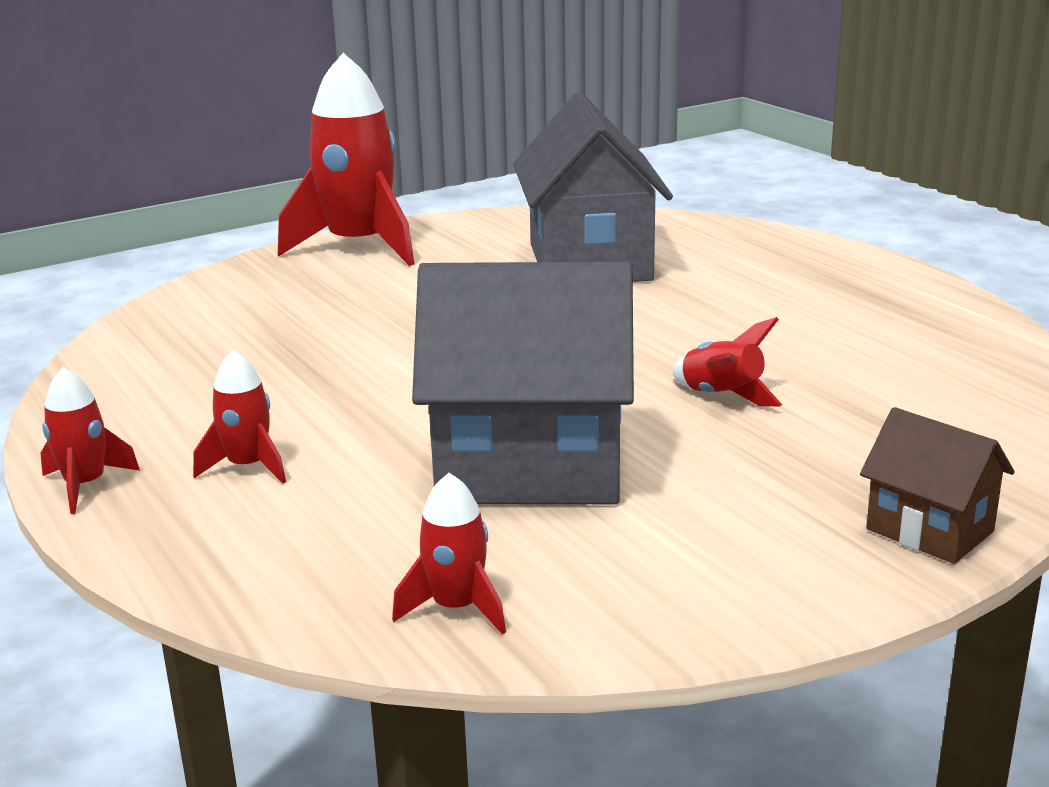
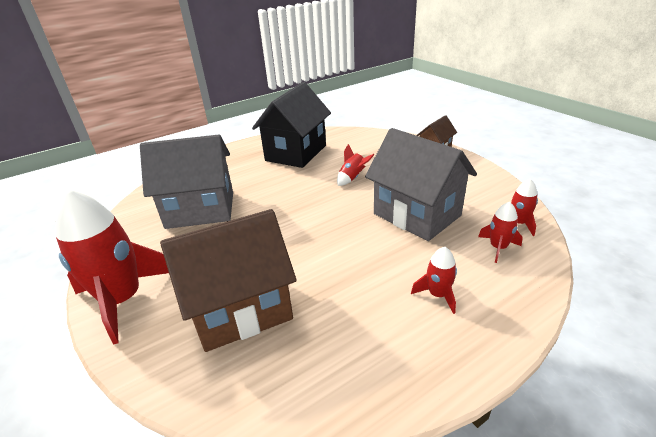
camera: 90 degrees left, 10 degrees up
red rocket [41,367,140,514] -> red rocket moved to [478,202,523,263]
grey house [412,262,634,504] -> grey house turned 45 degrees counterclockwise [365,128,477,241]
none -> brown house [160,209,297,352]
none -> black house [252,82,331,168]

